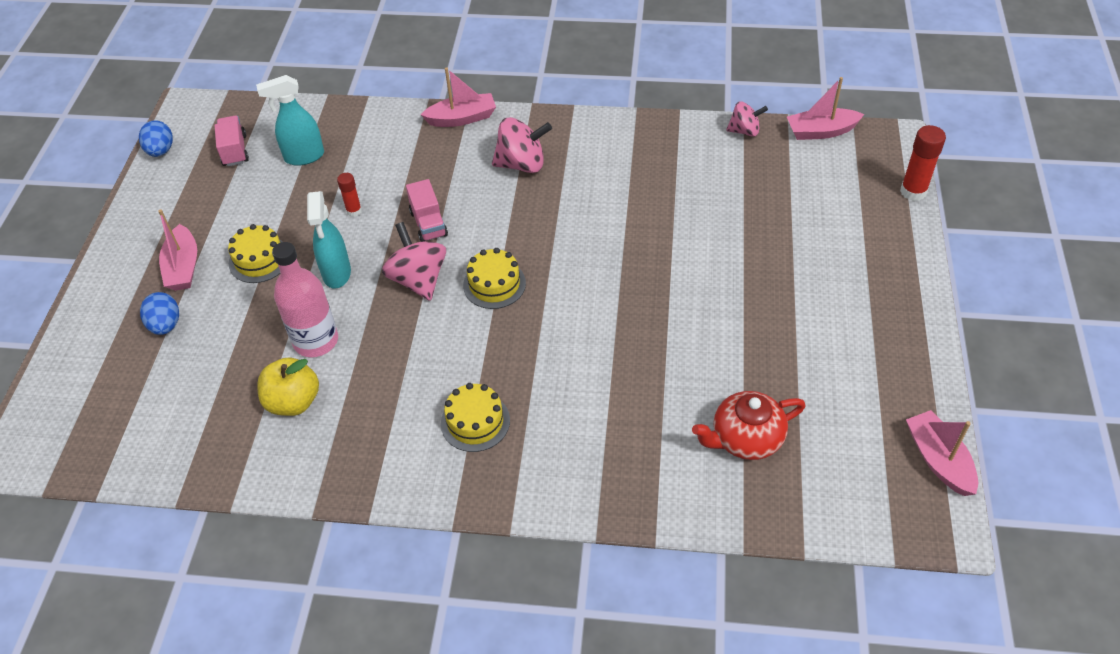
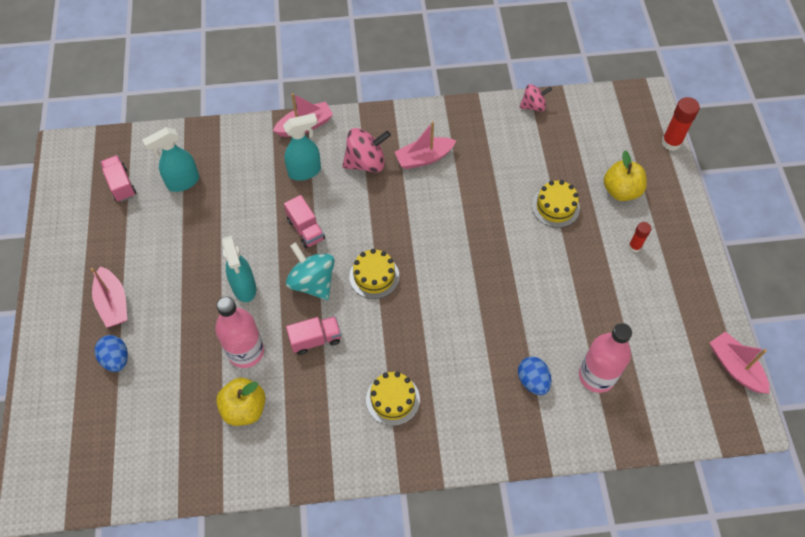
camera: 15 degrees left, 10 degrees up
blue egg [139,120,173,157] -> blue egg moved to [518,357,552,395]
yellow cake [228,224,283,283] -> yellow cake moved to [532,180,580,228]
red glue stick [337,173,362,217] -> red glue stick moved to [628,222,651,253]
pink spinning top [382,222,446,301] -> turquoise spinning top [286,242,335,300]
red teapot [692,391,806,460] -> pink bottle [579,323,632,393]
pink boat [787,77,864,140] -> pink boat moved to [395,121,456,169]
none -> turquoise spray bottle [283,113,321,181]
none -> pink truck [286,316,341,355]
none -> yellow apple [604,151,647,201]

